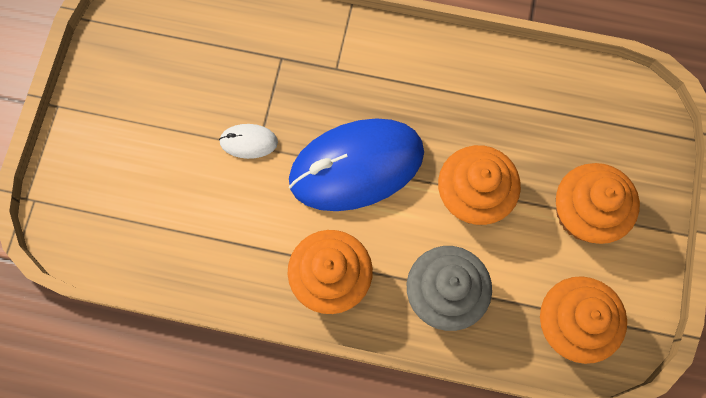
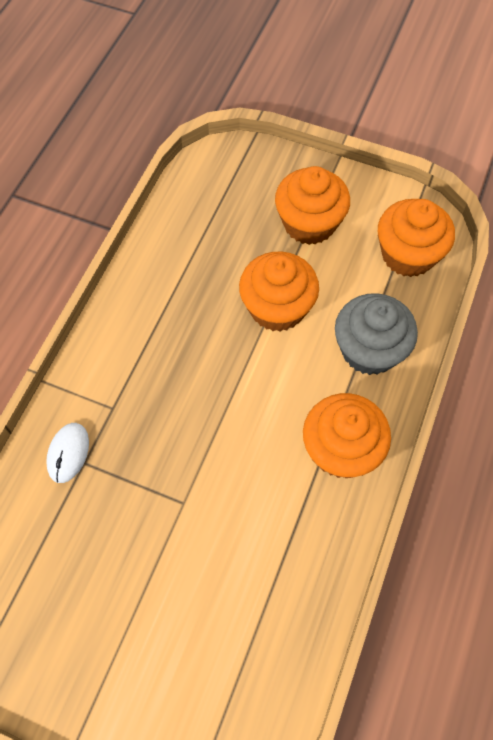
camera: 80 degrees left, 10 degrees down
white mouse [219,124,278,159] -> white mouse moved to [46,423,89,483]
blue mouse [289,118,424,211] -> none

